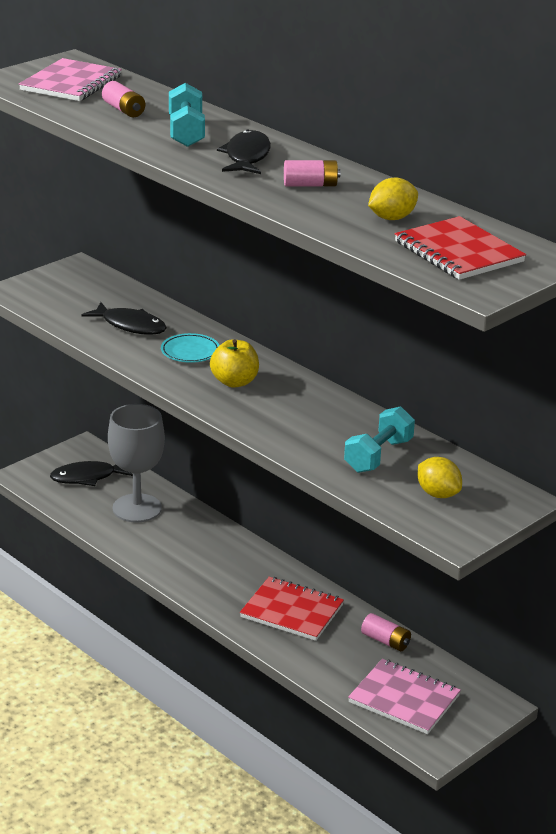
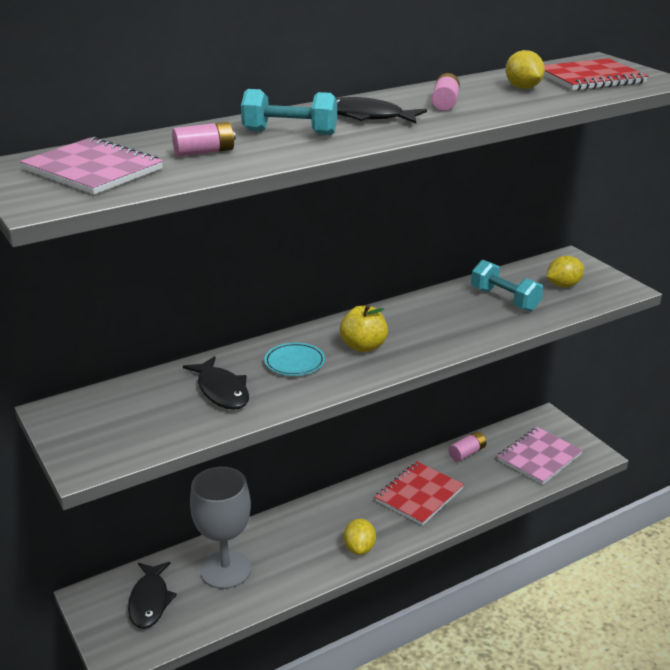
camera: 75 degrees left, 0 degrees up
black fish [81,302,167,335] -> black fish turned 105 degrees clockwise [183,356,249,410]
none -> yellow lemon [344,519,376,555]

